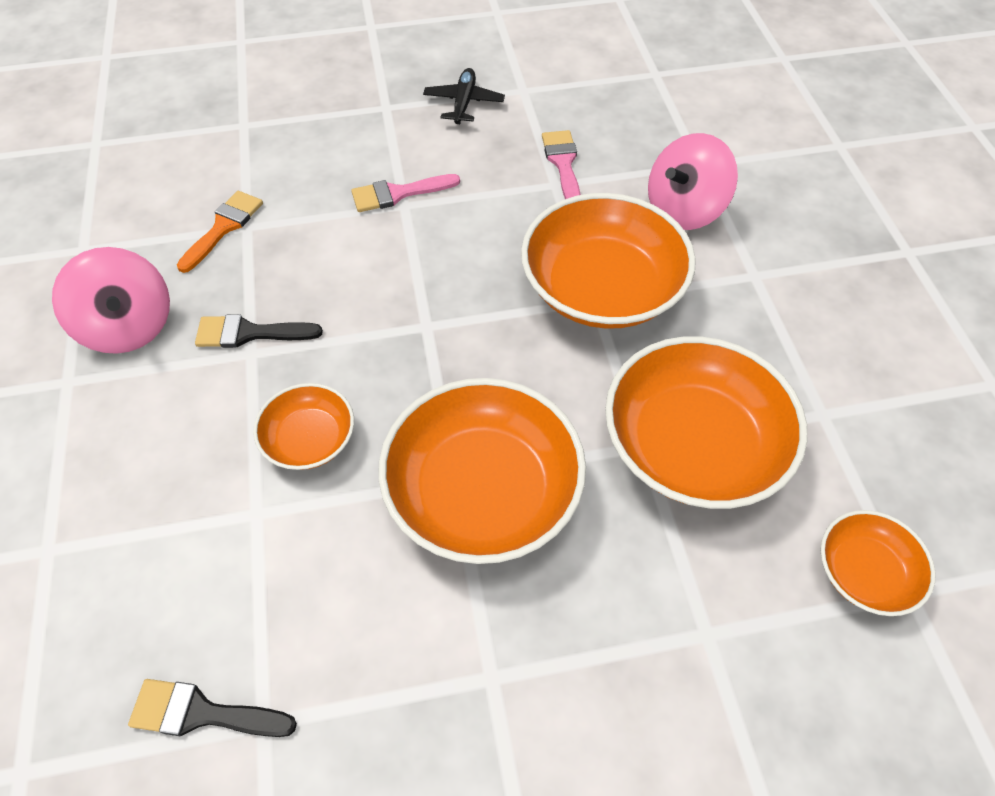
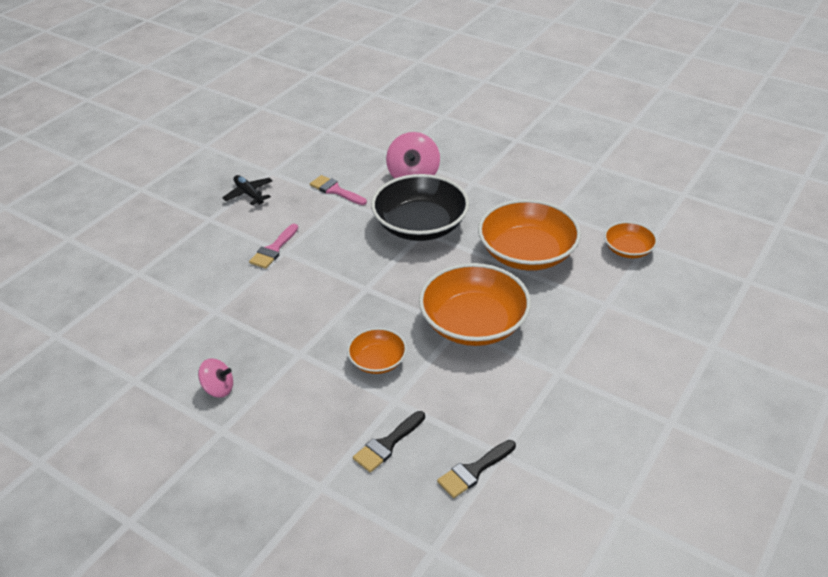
camera: 45 degrees left, 15 degrees down
pink spinning top [52,247,170,354] -> pink spinning top [198,358,233,398], size x0.59
orange brush [177,191,263,273] -> none
black brush [195,314,323,348] -> black brush moved to [353,411,425,473]
orange bowl [521,193,696,329] -> black bowl [371,174,469,241]

